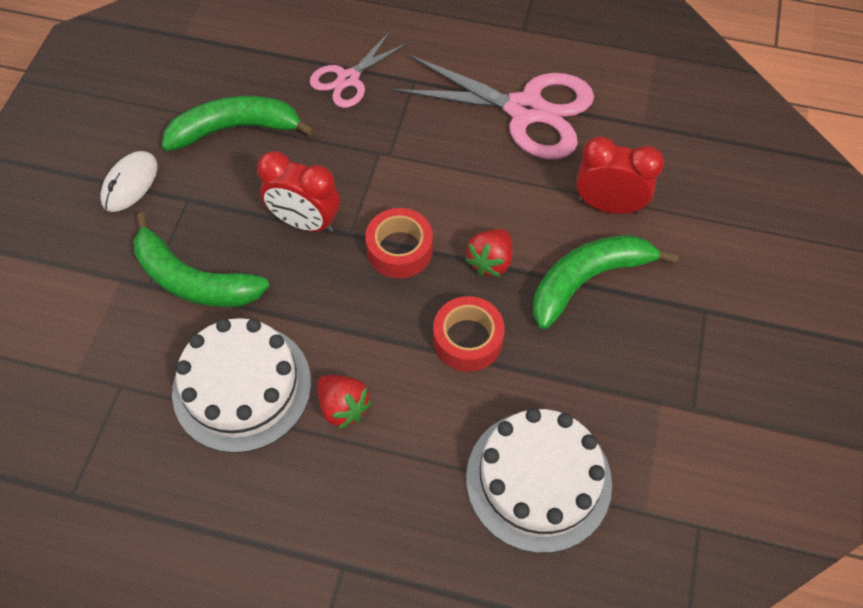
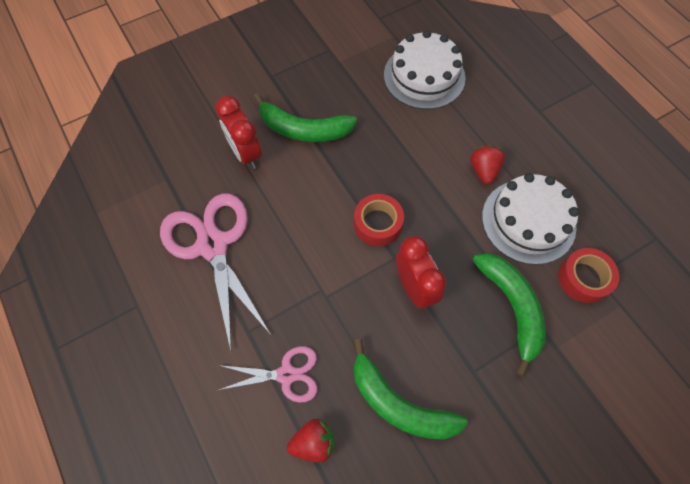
camera: 135 degrees left, 5 degrees up
white mouse [100,151,158,212] -> none
red tape [433,296,505,372] -> red tape moved to [558,248,619,303]
red strawberry [465,229,512,277] -> red strawberry moved to [287,419,335,463]

